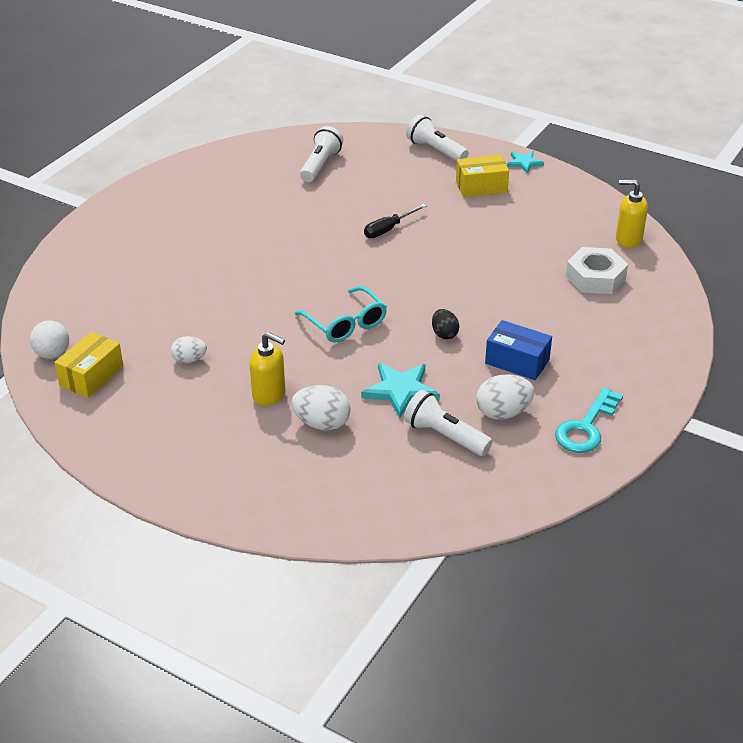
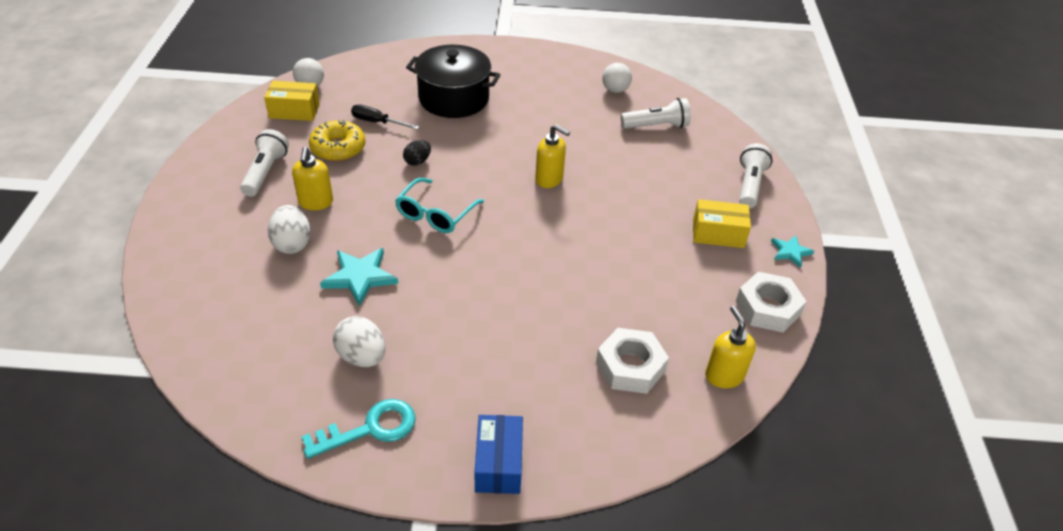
camera: 60 degrees right, 5 degrees up
white egg [171,336,207,363] -> yellow donut [309,120,366,161]
black screwdriver [364,204,427,238] -> black screwdriver moved to [351,105,419,130]
white flashlight [404,390,493,456] -> white flashlight moved to [240,129,289,197]
black egg [432,309,459,339] -> black egg moved to [403,140,431,166]
yellow box [456,155,509,197] -> yellow box turned 45 degrees counterclockwise [693,199,751,248]
blue box [485,320,552,380] -> blue box moved to [475,415,523,494]
turquoise key [555,387,623,453] -> turquoise key turned 150 degrees clockwise [301,399,416,459]
none -> black pot [406,45,500,118]
none -> yellow soap dispenser [535,124,570,188]
none -> white ball [602,63,632,93]
none -> white nut [736,272,807,333]

